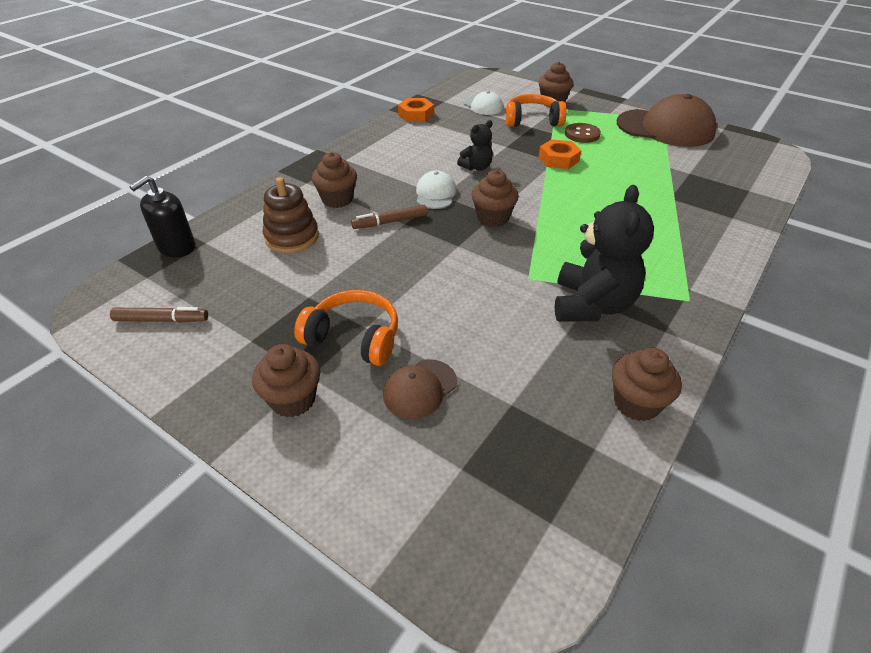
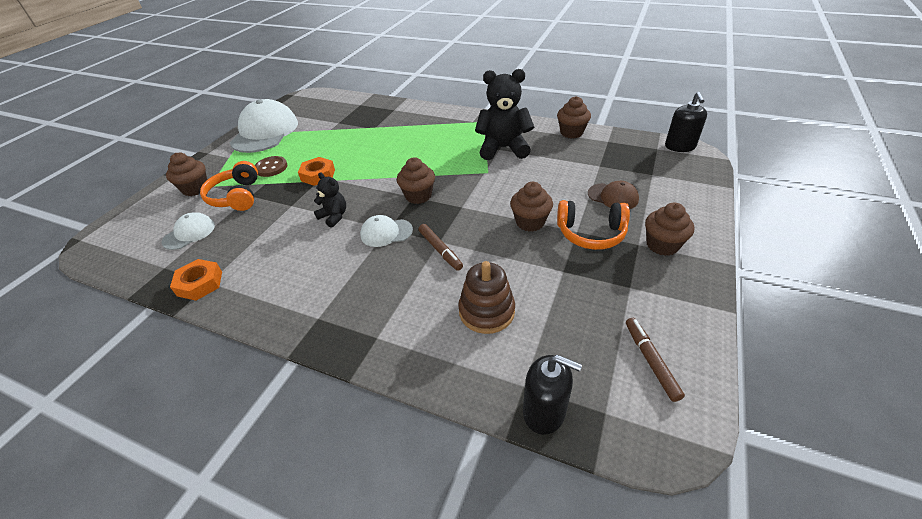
camera: 100 degrees left, 0 degrees up
orange headphones [294,290,398,366] -> orange headphones turned 90 degrees counterclockwise [557,200,630,250]
brown cupcake [312,152,357,208] -> brown cupcake moved to [510,182,553,232]
brown cap [617,94,717,147] -> white cap [230,99,298,153]
none -> black soap dispenser [665,92,707,152]

